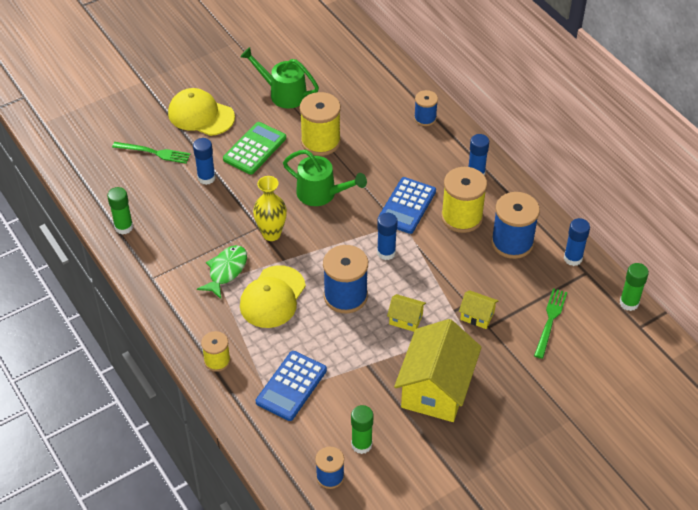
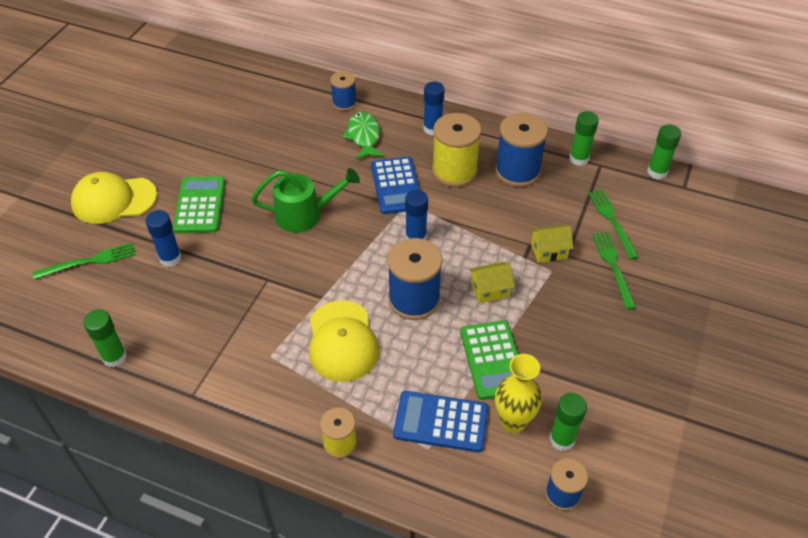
camera: 35 degrees left, 0 degrees up
green fish [197,245,247,300] -> green fish moved to [342,111,384,160]
green watering can [240,47,319,109] -> none
yellow vase [253,176,287,241] -> yellow vase moved to [495,354,542,433]
blue calculator [256,351,327,421] -> blue calculator turned 105 degrees clockwise [393,391,488,452]
yellow spool [300,92,341,156] -> none
yellow house [394,319,482,422] -> none
blue glue stick [564,218,590,266] -> green glue stick [569,111,599,166]
none -> green calculator [460,320,519,400]
none -> green fork [592,232,636,310]

